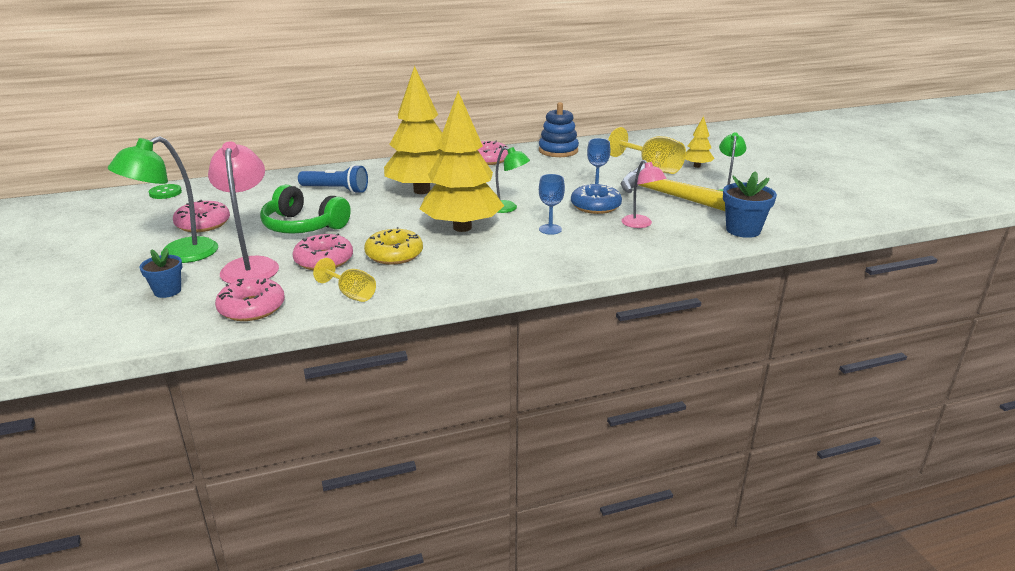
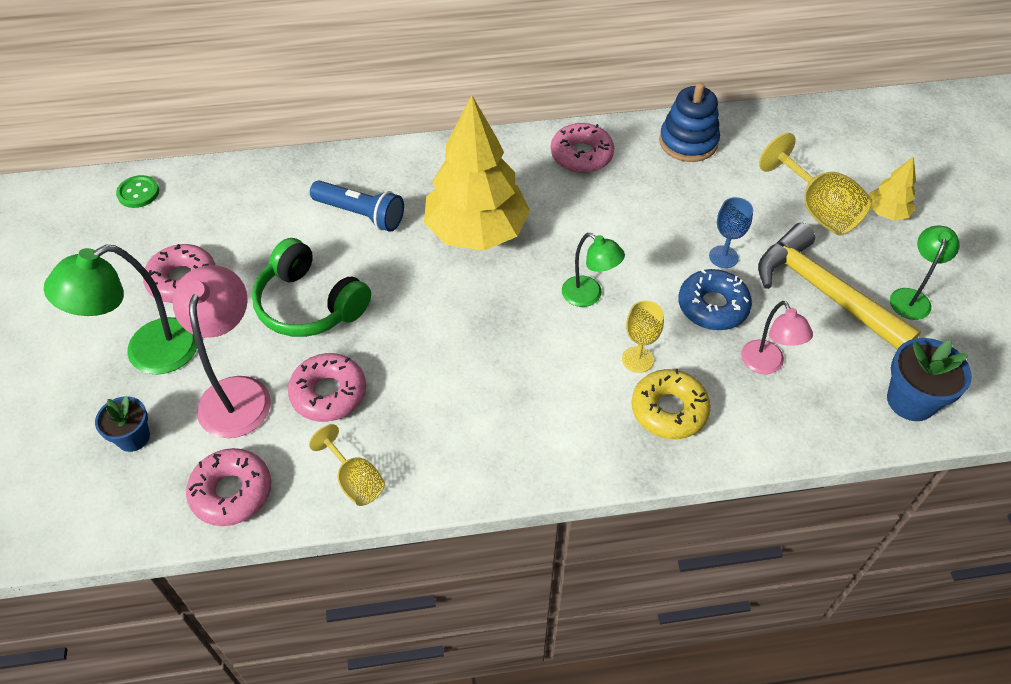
camera: 10 degrees right, 25 degrees up
yellow donut [364,227,423,265] -> yellow donut moved to [632,369,711,439]
yellow tree [420,91,504,232] -> none
blue goblet [539,174,565,235] -> yellow goblet [622,301,664,373]

